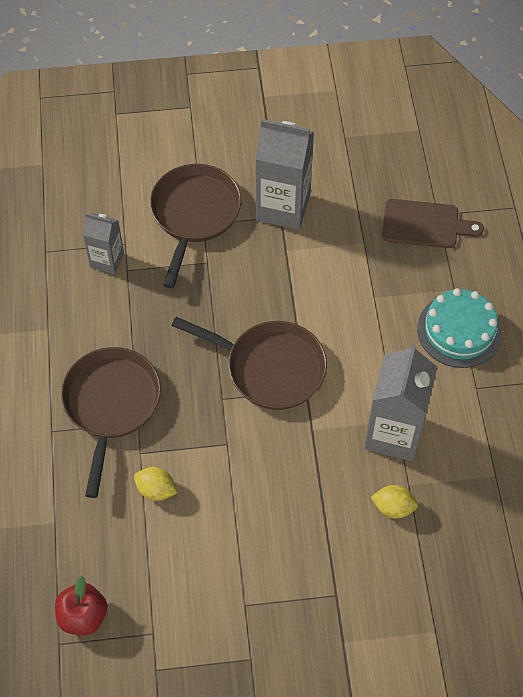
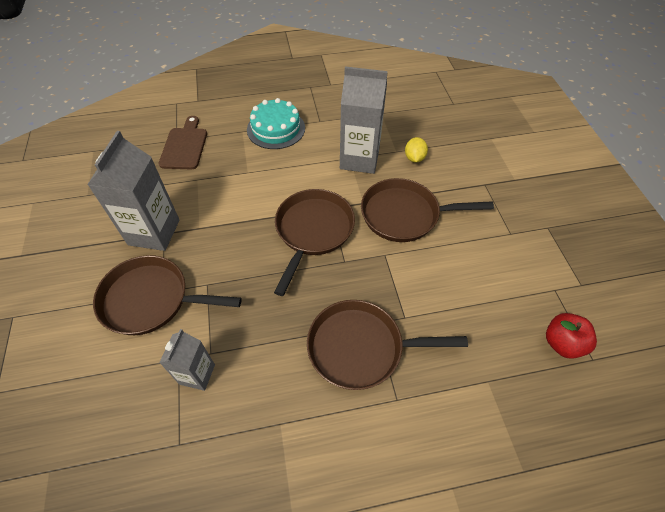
camera: 95 degrees left, 5 degrees down
yellow lemon [134,467,178,501] -> none
none -> brown pan [361,178,494,242]

